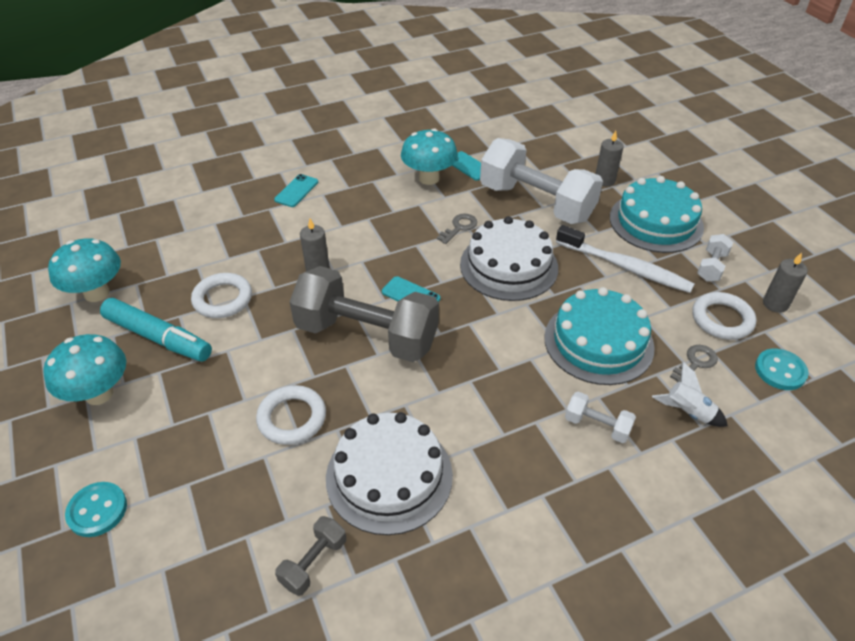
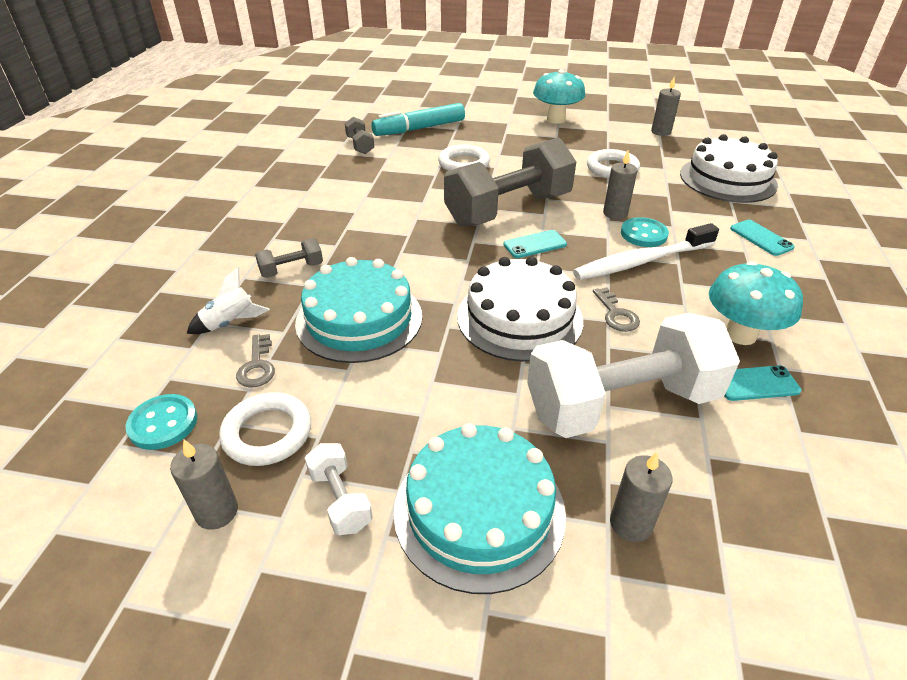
camera: 125 degrees right, 5 degrees down
turquoise mushroom [48,238,121,302] -> grey candle [651,77,681,136]
turquoise button [65,482,127,537] -> turquoise button moved to [621,217,669,247]
turquoise marker [100,298,212,362] -> turquoise marker moved to [371,103,465,136]
white cake [326,412,453,535] -> white cake moved to [680,134,778,203]
white toothbrush [556,225,695,293] -> white toothbrush moved to [573,223,719,280]
white dumbbell [565,391,636,443] -> grey dumbbell [255,238,323,278]

